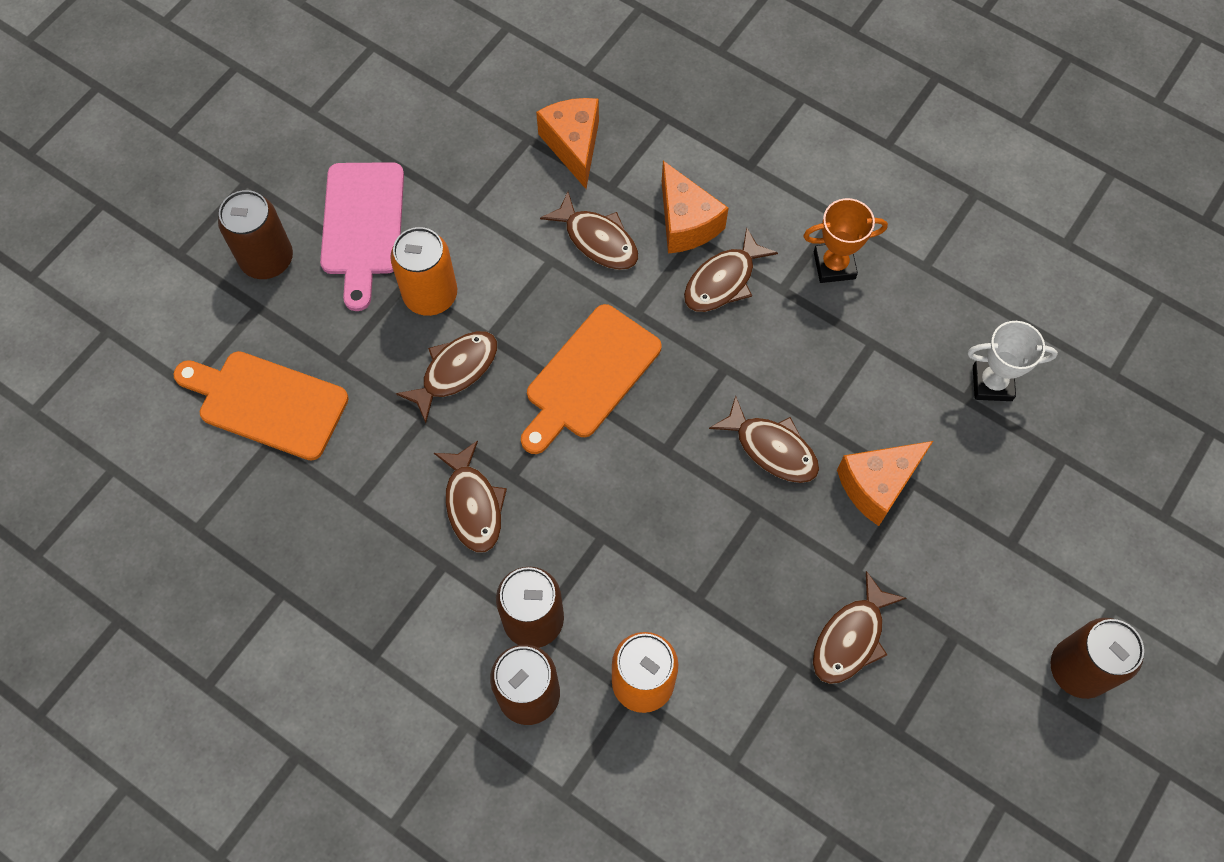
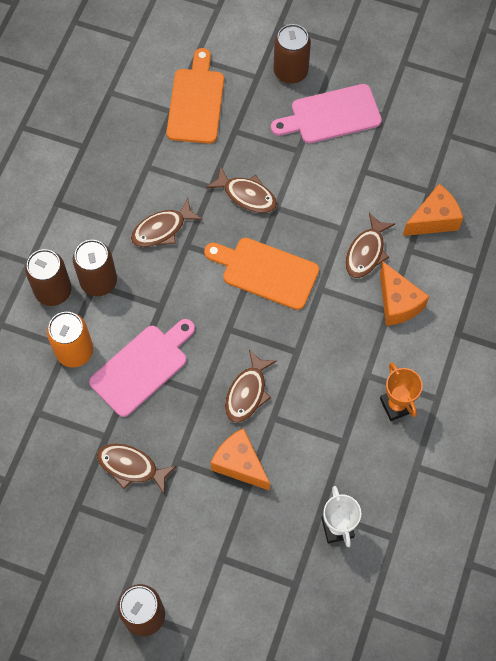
camera: 75 degrees right, 0 degrees up
orange can [390,227,457,316] -> none
orange cheese [662,161,728,254] -> orange cheese turned 75 degrees counterclockwise [380,262,429,326]
brown fish [684,227,778,312] -> none
none -> pink cutting board [89,319,195,417]

